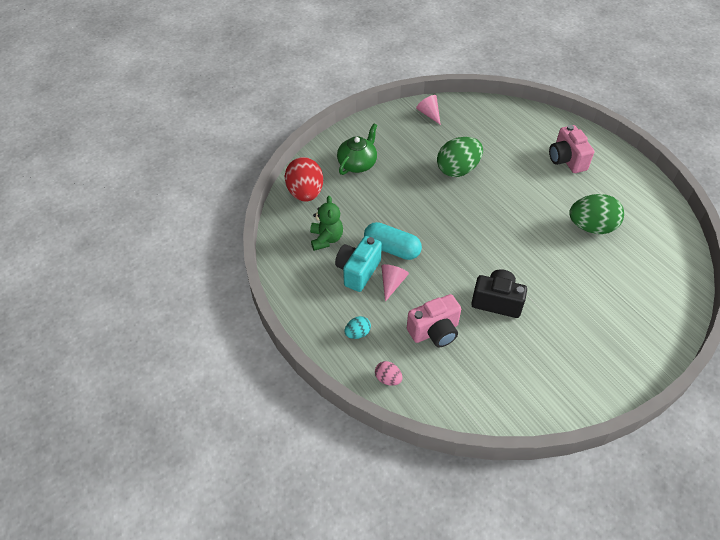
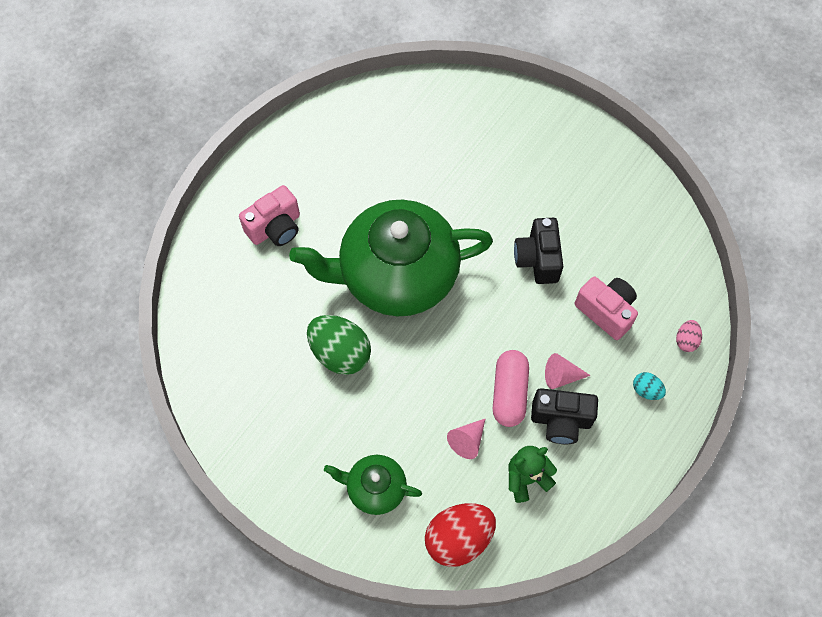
camera: 110 degrees left, 15 degrees up
turquoise camera [335,236,382,292] -> black camera [531,388,598,444]
turquoise capsule [364,222,422,260] -> pink capsule [493,350,529,427]
pink cone [416,95,441,125] -> pink cone moved to [447,418,486,459]
green egg [569,194,624,234] -> none
none -> green teapot [289,200,493,316]

